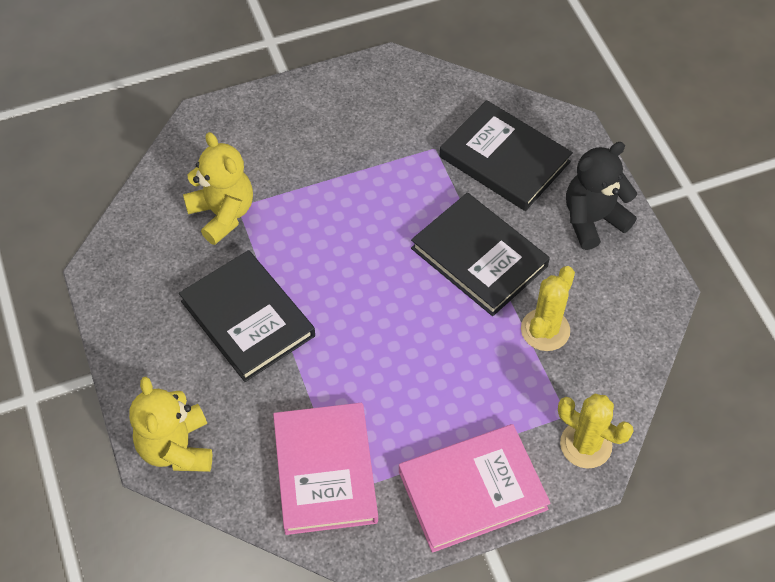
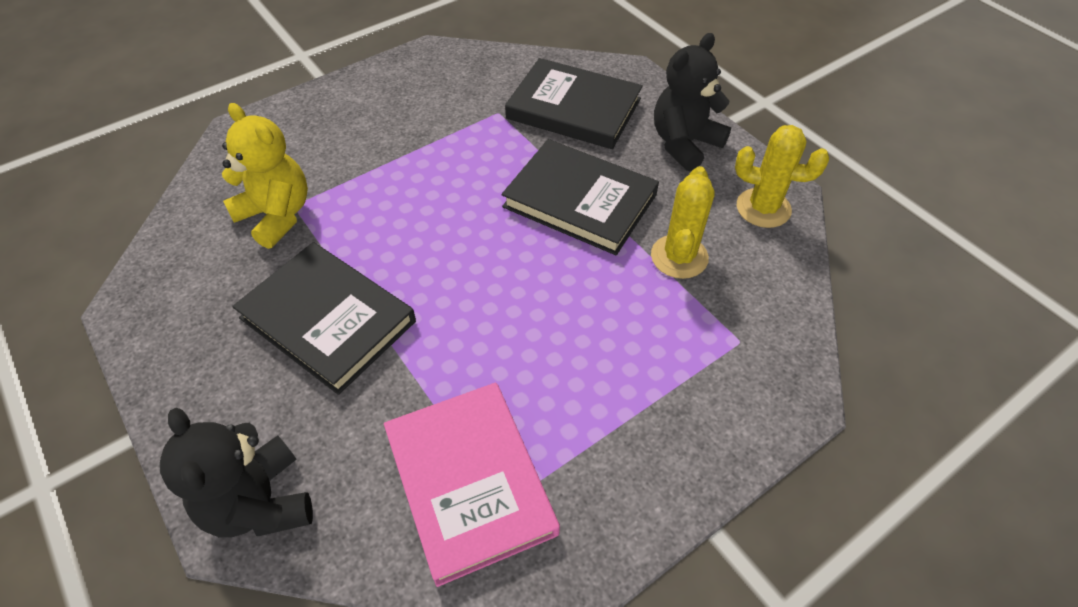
camera: 15 degrees left, 5 degrees down
yellow teddy bear [129,377,212,472] -> black teddy bear [160,408,313,538]
pink book [399,424,550,553] -> none
yellow cactus [558,393,633,468] -> yellow cactus moved to [735,125,829,228]

